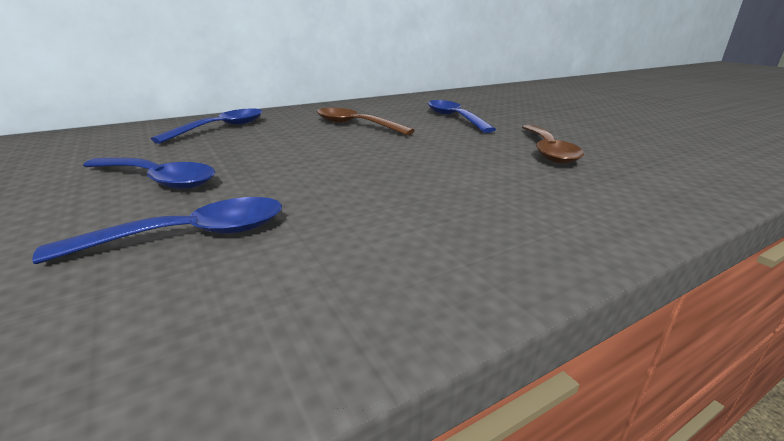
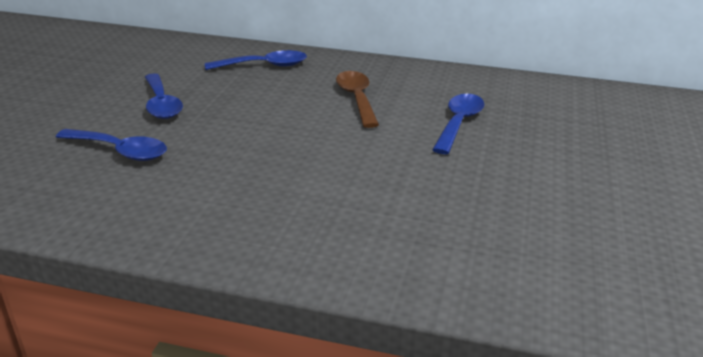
camera: 45 degrees right, 5 degrees up
brown spoon [522,125,584,164] -> none

